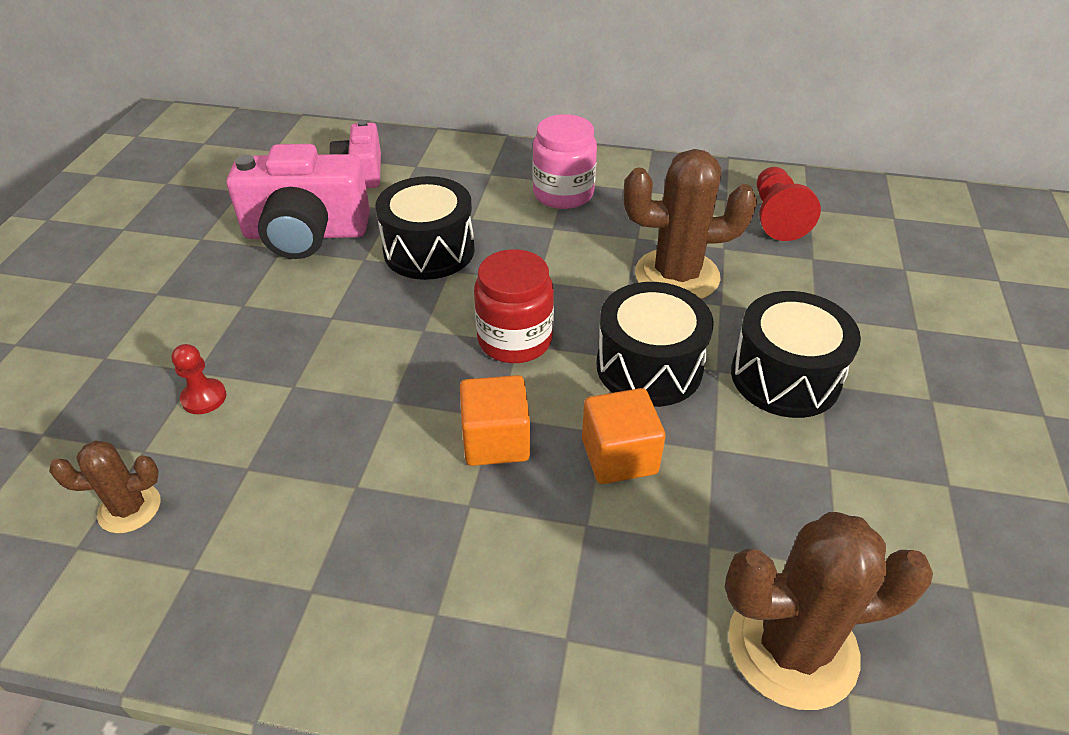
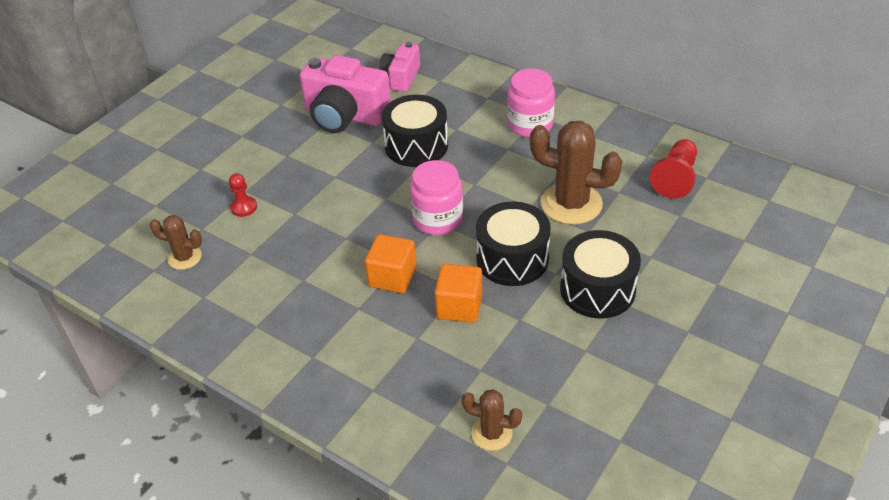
camera: 25 degrees right, 0 degrees up
red jar [474,249,554,363] -> pink jar [410,160,463,235]
brown cactus [725,512,933,710] -> brown cactus [461,389,522,451], size x0.53

